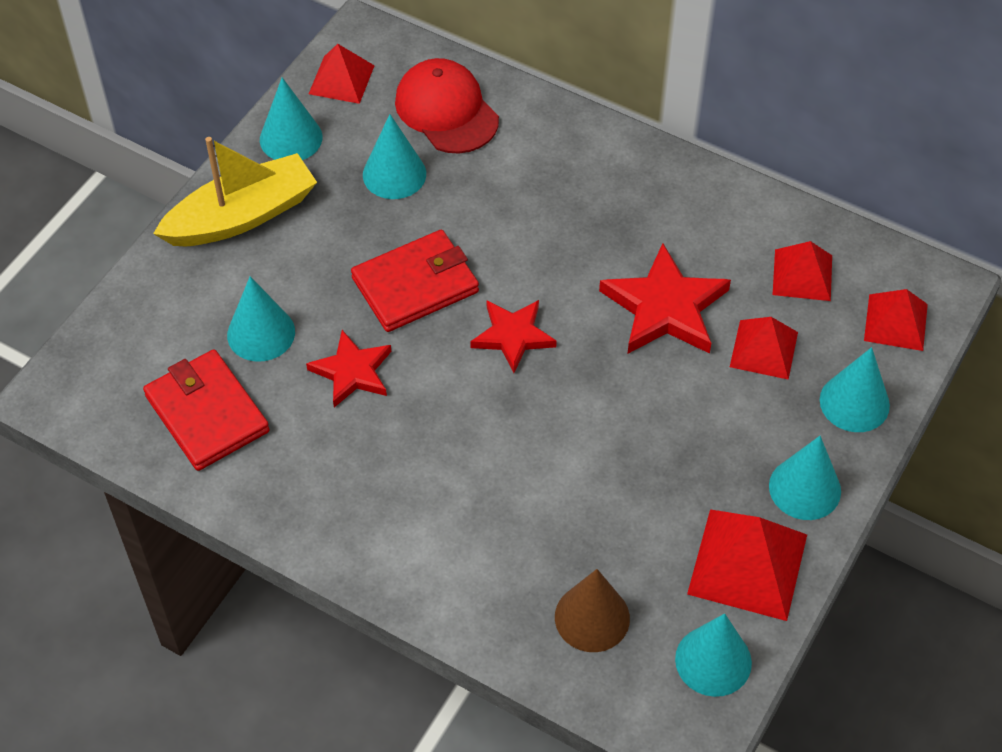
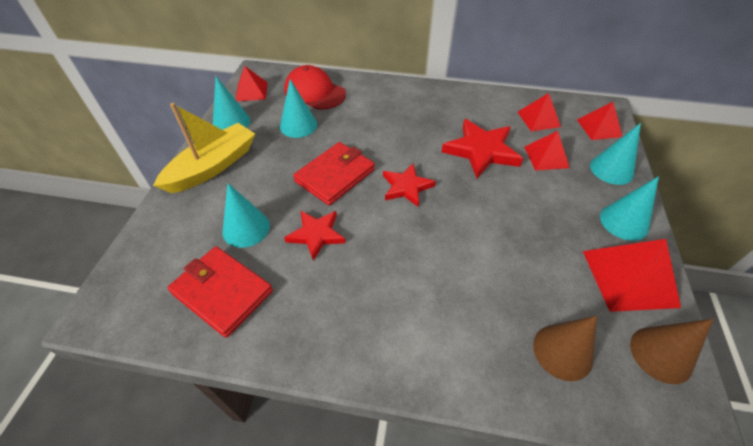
camera: 20 degrees left, 5 degrees down
turquoise cone [675,613,752,697] -> brown cone [630,319,713,384]

